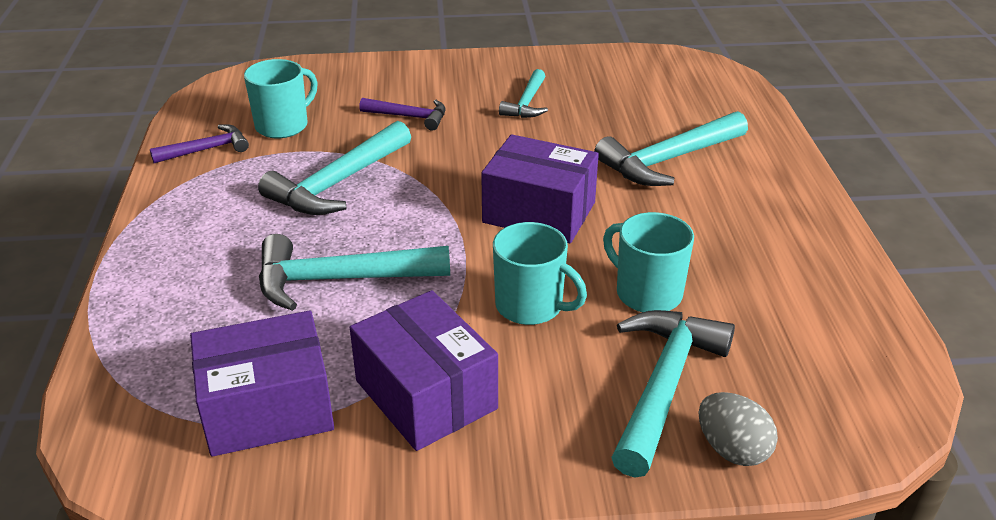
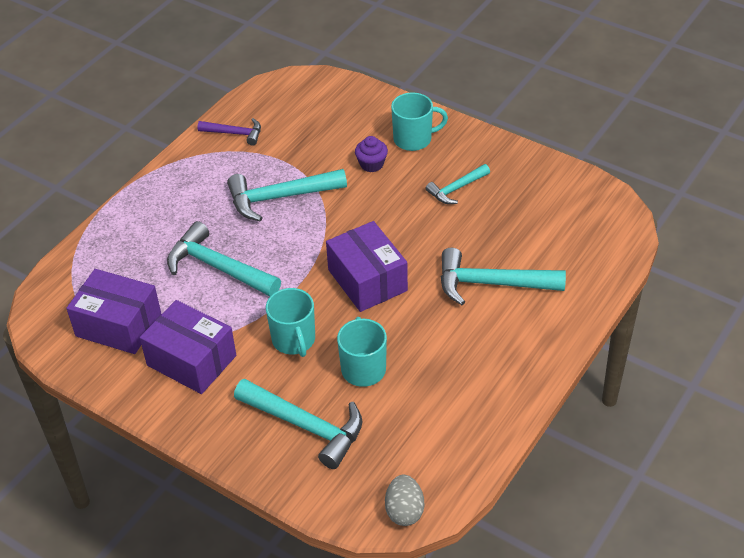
camera: 40 degrees right, 10 degrees up
turquoise mug [244,59,317,138] -> turquoise mug moved to [391,92,448,151]
purple box [350,290,498,451] -> purple box turned 60 degrees counterclockwise [140,300,236,394]
purple hammer [359,98,446,131] -> purple cupcake [355,136,388,172]
turquoise hammer [611,310,735,478] -> turquoise hammer turned 60 degrees clockwise [234,379,363,469]
grey egg [699,392,778,466] -> grey egg moved to [385,475,424,526]

